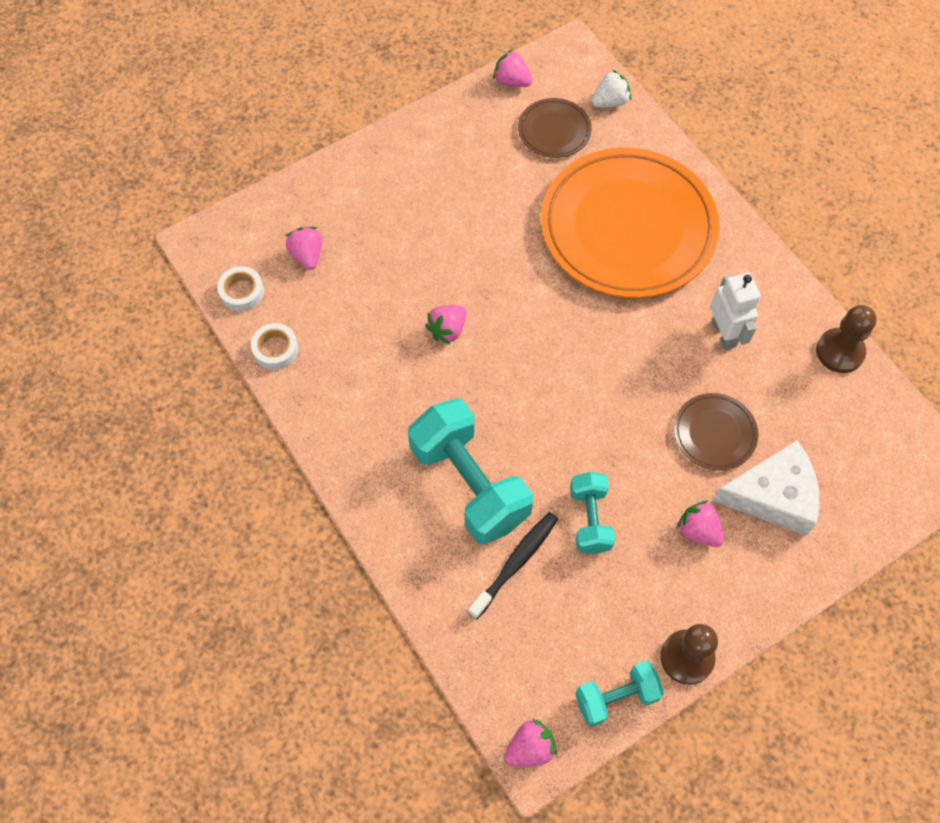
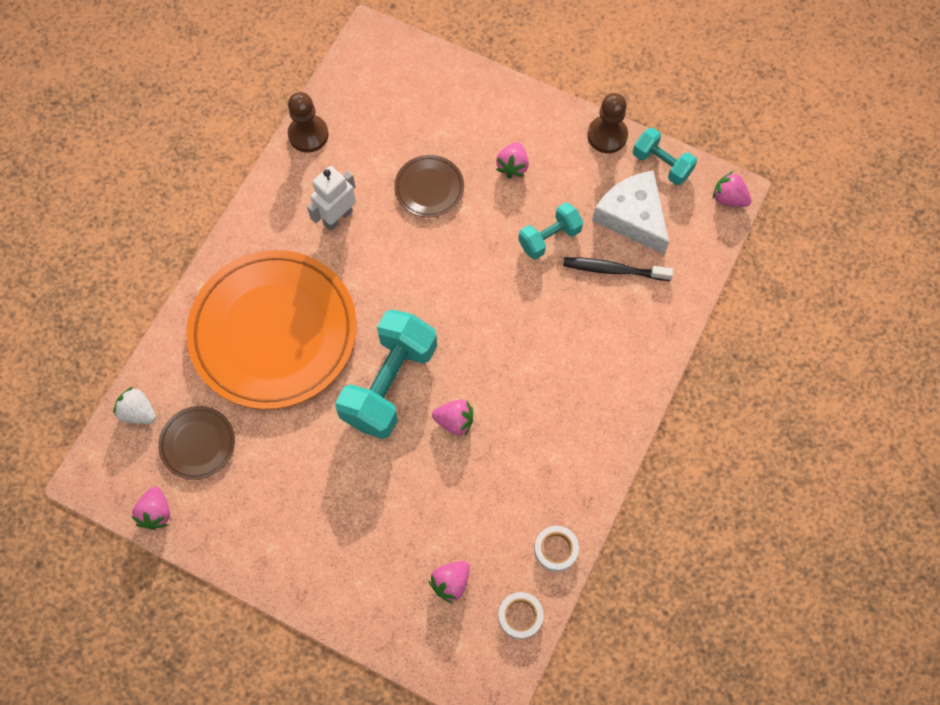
camera: 120 degrees left, 5 degrees up
turquoise dumbbell [408,399,533,544] -> turquoise dumbbell moved to [335,310,437,439]
white cheese [712,440,820,536] -> white cheese moved to [592,170,669,255]

